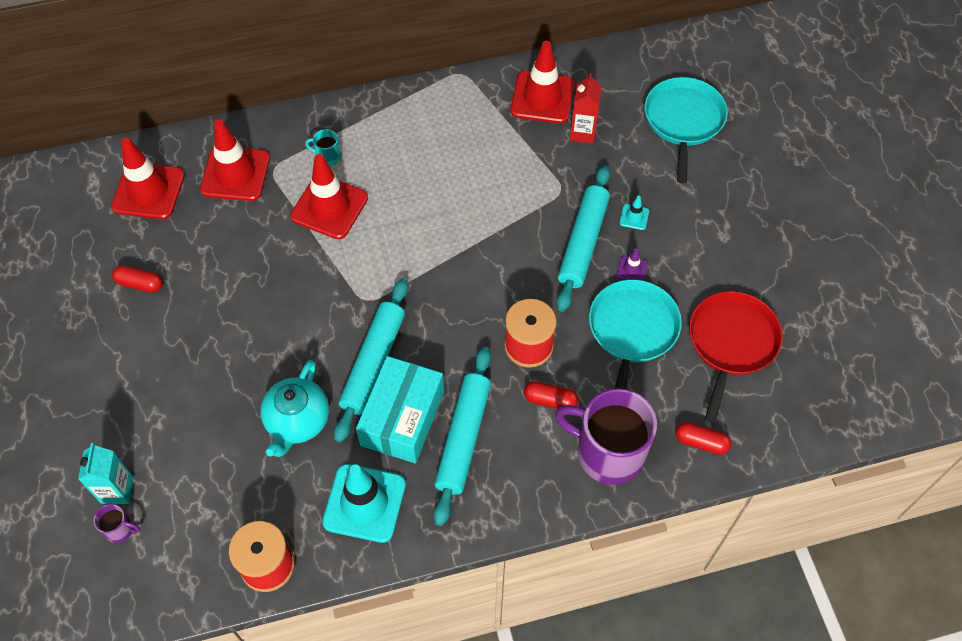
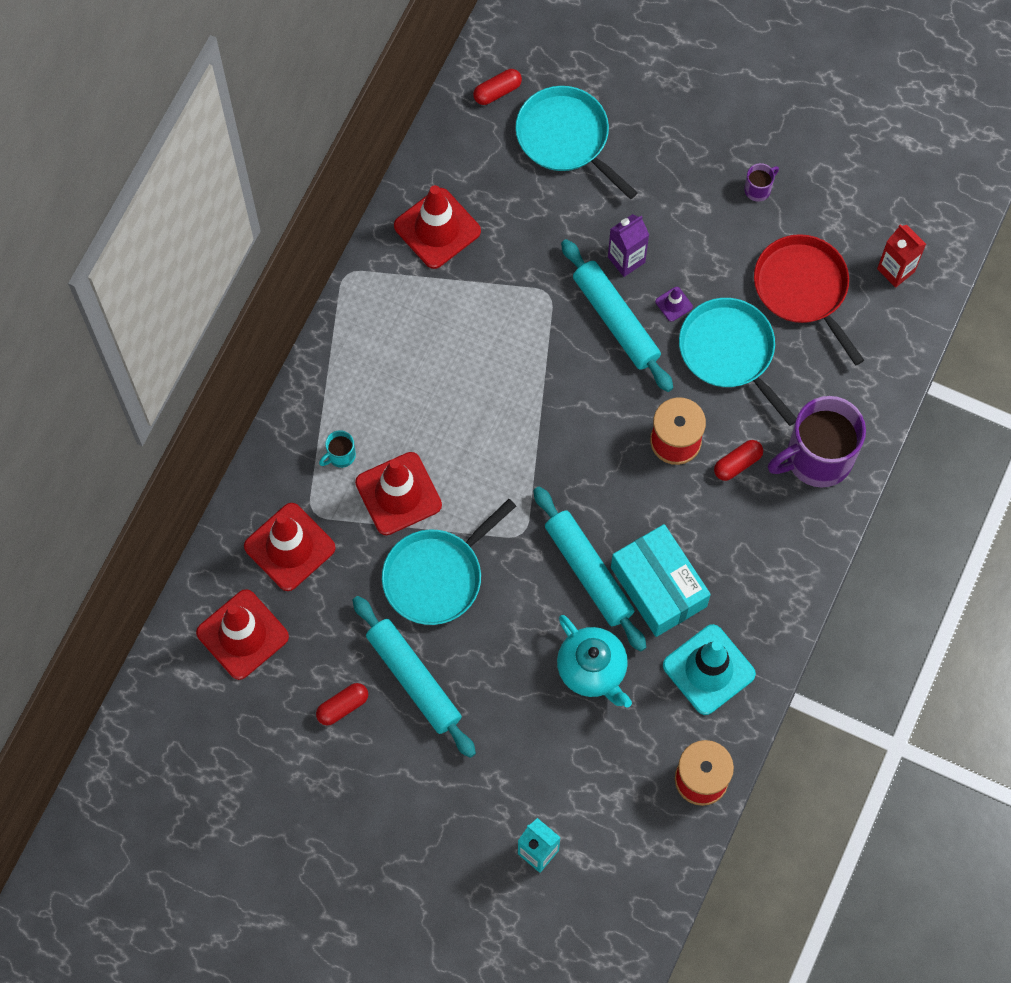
camera: 50 degrees left, 10 degrees up
purple mug [94,504,140,543] -> purple mug moved to [744,163,779,202]
turquoise rolling pin [434,347,491,526] -> turquoise rolling pin moved to [353,596,476,758]
red carton [570,73,602,144] -> red carton moved to [877,224,926,288]
turquoise traffic cone [620,196,649,230] -> purple carton [608,214,649,277]
red capsule [675,422,731,455] -> red capsule moved to [473,69,522,105]
none -> turquoise pan [382,499,516,625]

